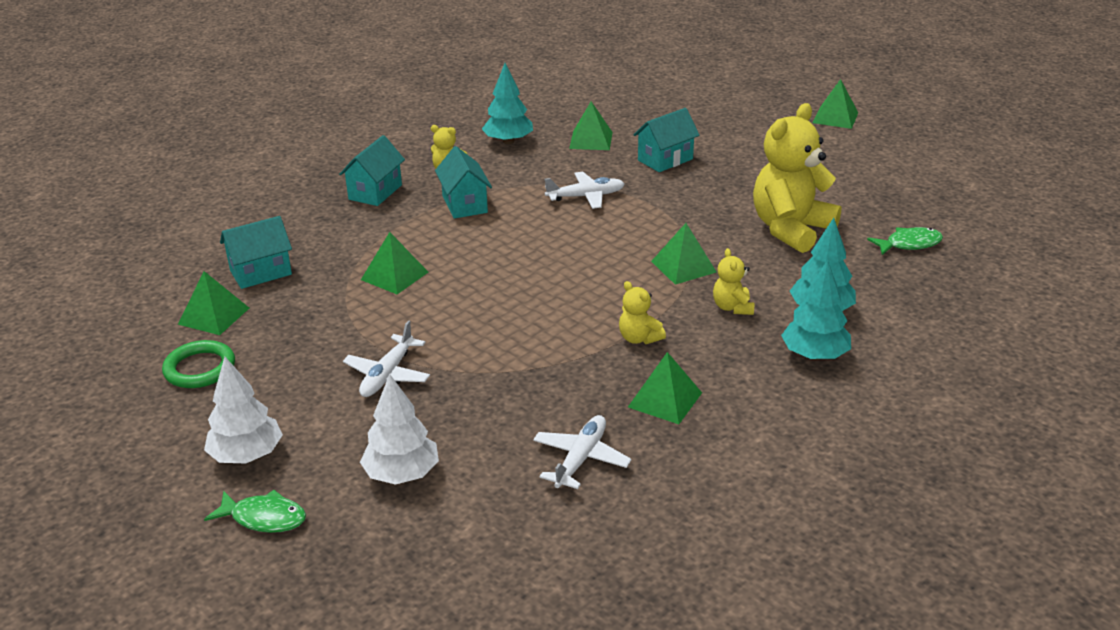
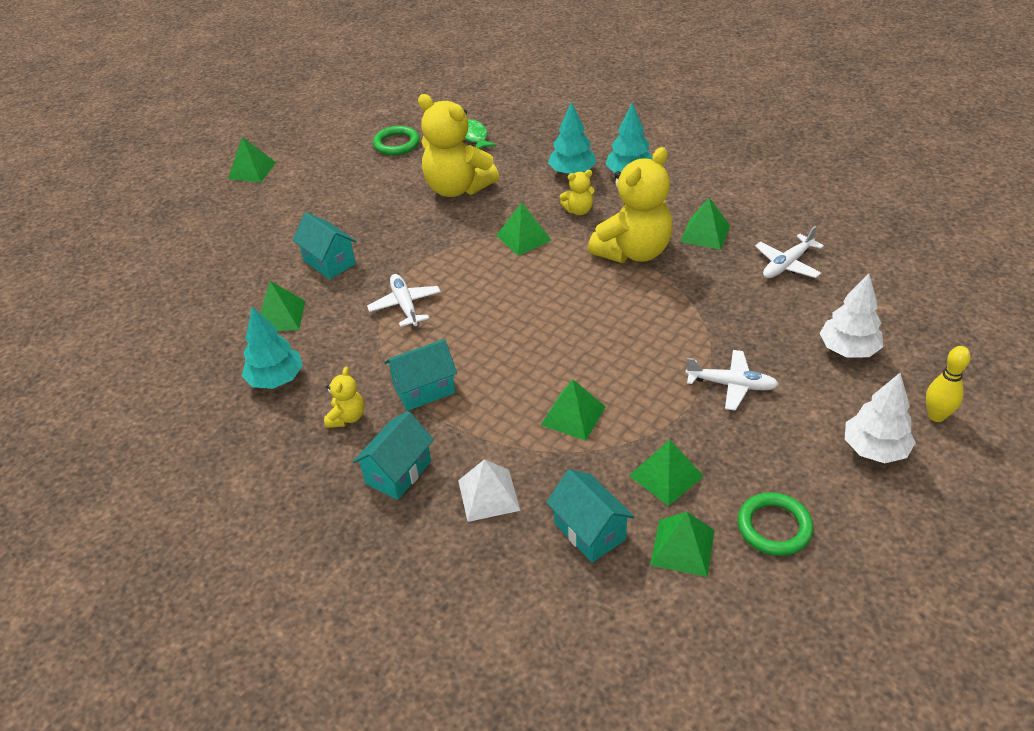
camera: 95 degrees left, 10 degrees up
green fish [204,490,306,533] -> yellow bowling pin [926,346,971,422]
turquoise house [339,135,405,206] -> turquoise house turned 75 degrees counterclockwise [353,411,434,500]
white plane [533,415,631,489] -> white plane turned 60 degrees counterclockwise [755,226,824,278]
yellow teddy bear [619,281,666,344] -> yellow teddy bear [588,147,673,263], size x2.20
none -> green ring [373,126,420,155]
none -> white pyramid [458,459,520,522]
none -> green pyramid [629,439,704,506]

